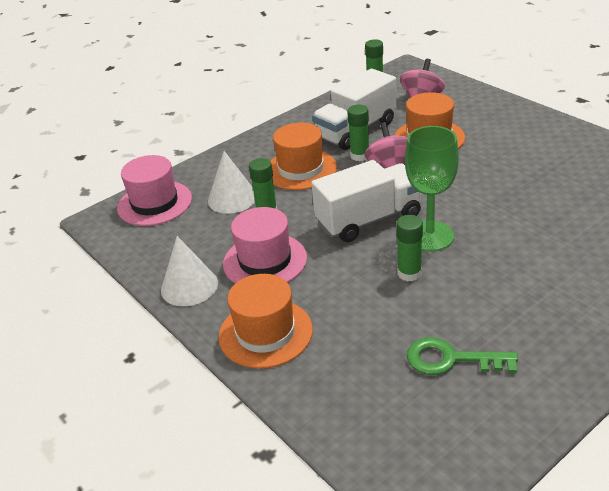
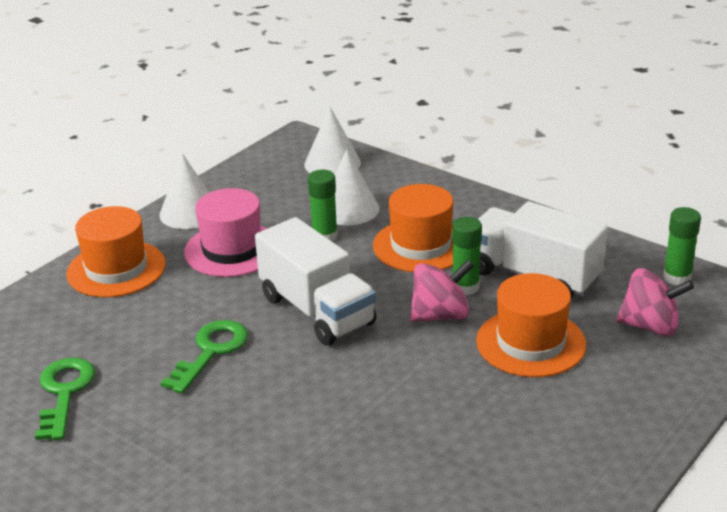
camera: 75 degrees right, 5 degrees down
pink hat [117,155,192,226] -> white cone [304,106,361,175]
green glue stick [396,215,423,282] -> green key [161,320,248,394]
green goblet [405,126,459,252] -> none

